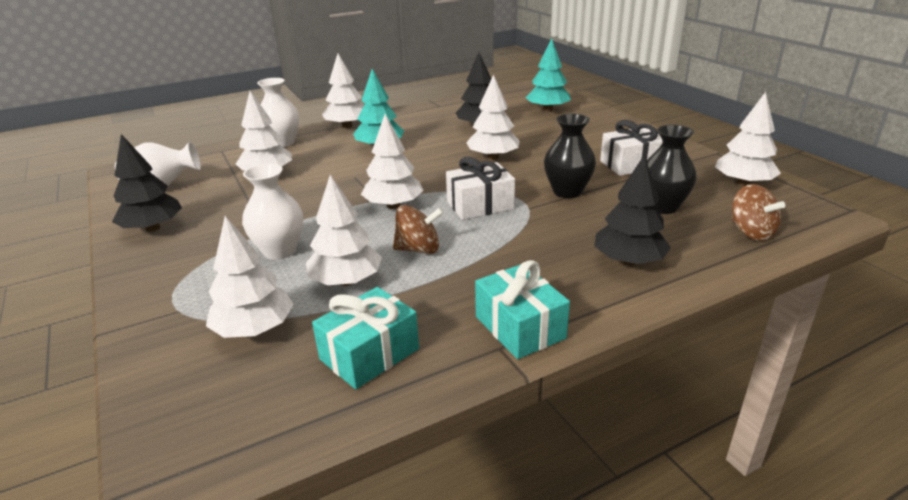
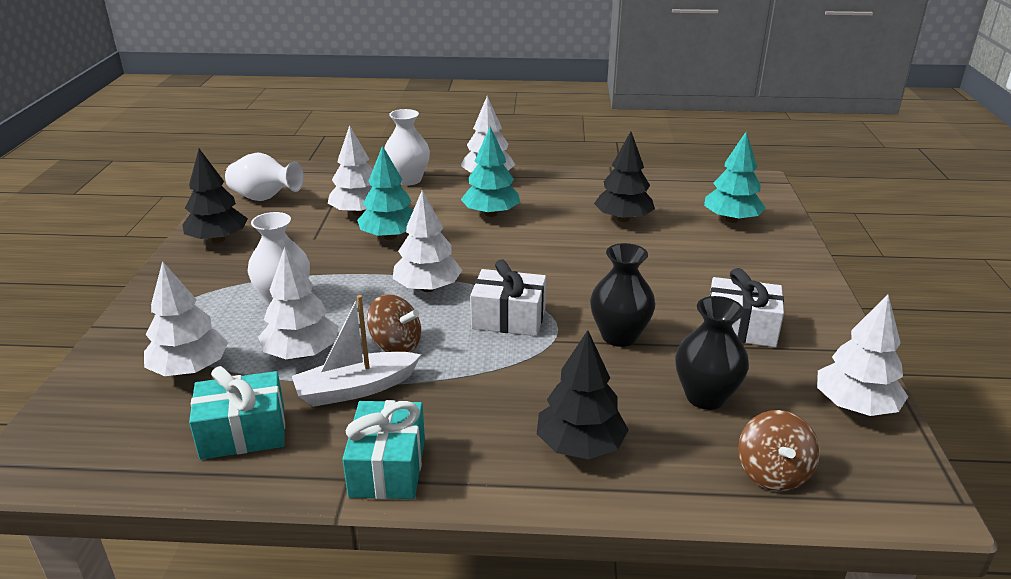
camera: 30 degrees right, 0 degrees up
white tree [466,74,520,160] -> none
none -> white boat [292,295,421,407]
none -> turquoise tree [357,145,413,240]

